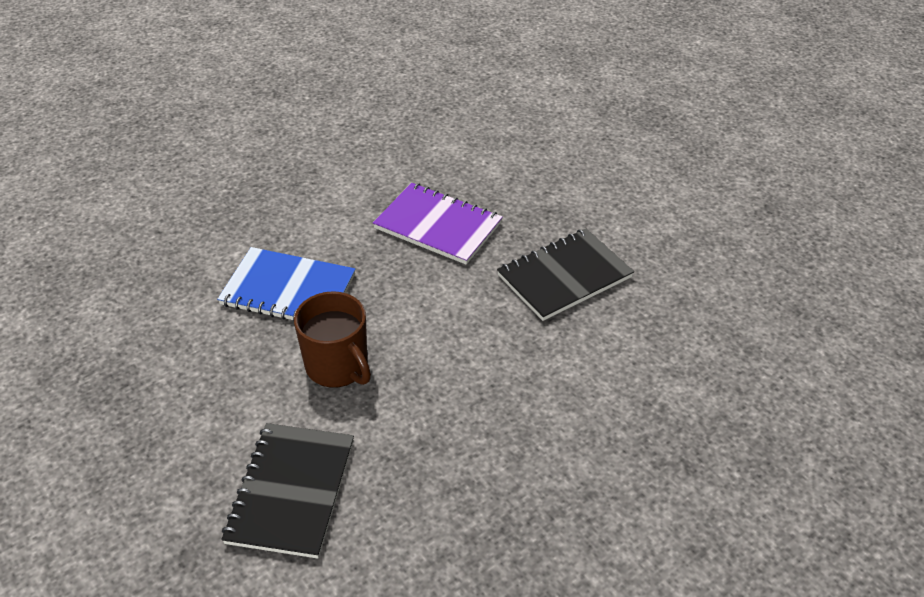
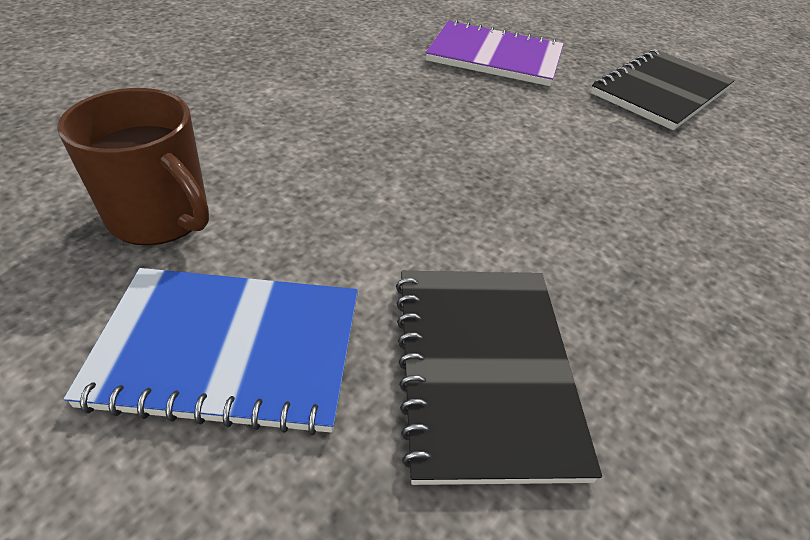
camera: 15 degrees left, 0 degrees up
blue notebook [217,247,356,320] -> blue notebook moved to [64,268,358,435]
brown mug [294,291,371,388] -> brown mug moved to [57,88,209,246]

